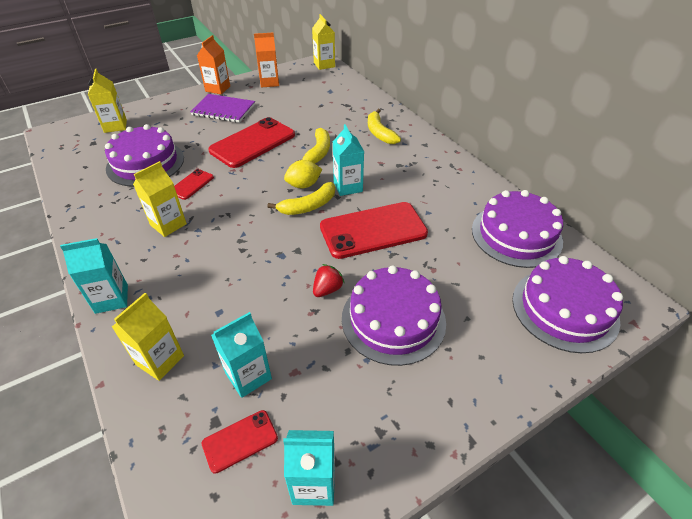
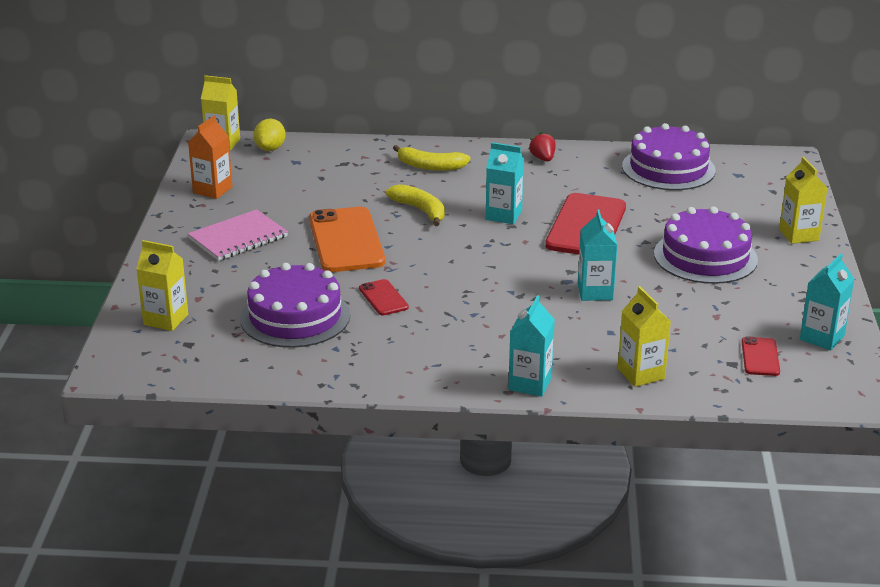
camera: 55 degrees left, 15 degrees down
yellow carton [133,161,187,237] -> yellow carton moved to [779,157,827,244]
purple notebook [190,94,255,123] -> pink notebook [188,209,288,261]
orange carton [197,35,230,94] -> none
red phone [208,117,295,168] -> orange phone [309,207,385,272]
turquoise carton [211,312,272,398] -> turquoise carton moved to [578,209,617,301]
yellow banana [267,182,335,215] -> none
yellow lemon [284,160,322,188] -> yellow lemon moved to [254,119,286,151]
red strawberry [313,264,345,297] -> red strawberry moved to [529,132,556,162]
purple cake [512,256,623,353] -> none

